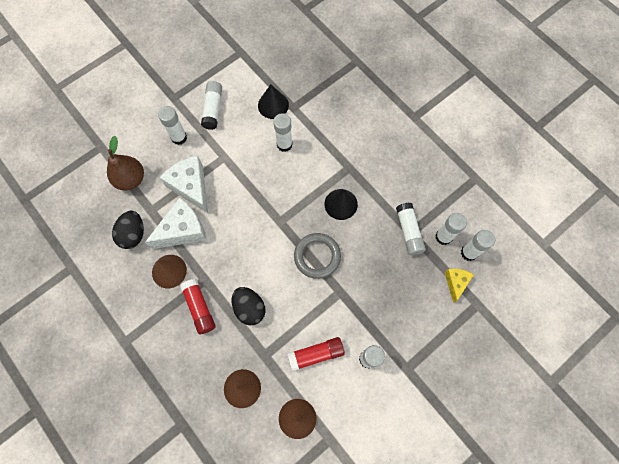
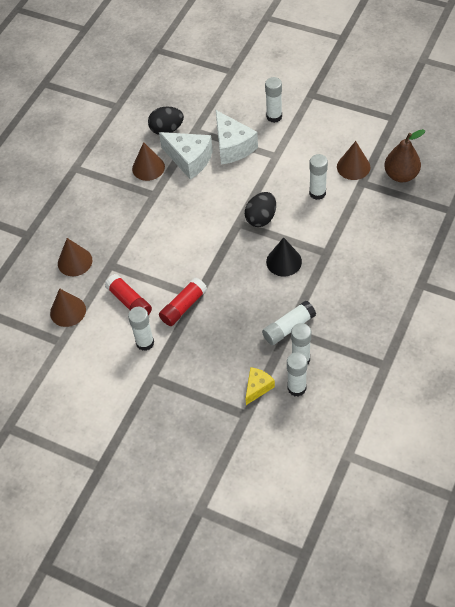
camera: 70 degrees right, 15 degrees down
brown pear [107,136,144,191] -> brown pear moved to [384,129,426,182]
white cheese [159,156,208,213] -> white cheese turned 120 degrees clockwise [216,110,258,164]
red glue stick [180,279,216,334] -> red glue stick moved to [159,278,207,326]
white glue stick [201,81,222,130] -> none
black egg [232,287,266,326] -> black egg moved to [245,192,276,227]
black cone [258,84,289,119] -> brown cone [337,141,370,180]
grey ring [294,233,341,279] -> none
yellow cheese [445,269,474,303] -> yellow cheese turned 45 degrees counterclockwise [245,367,275,405]

